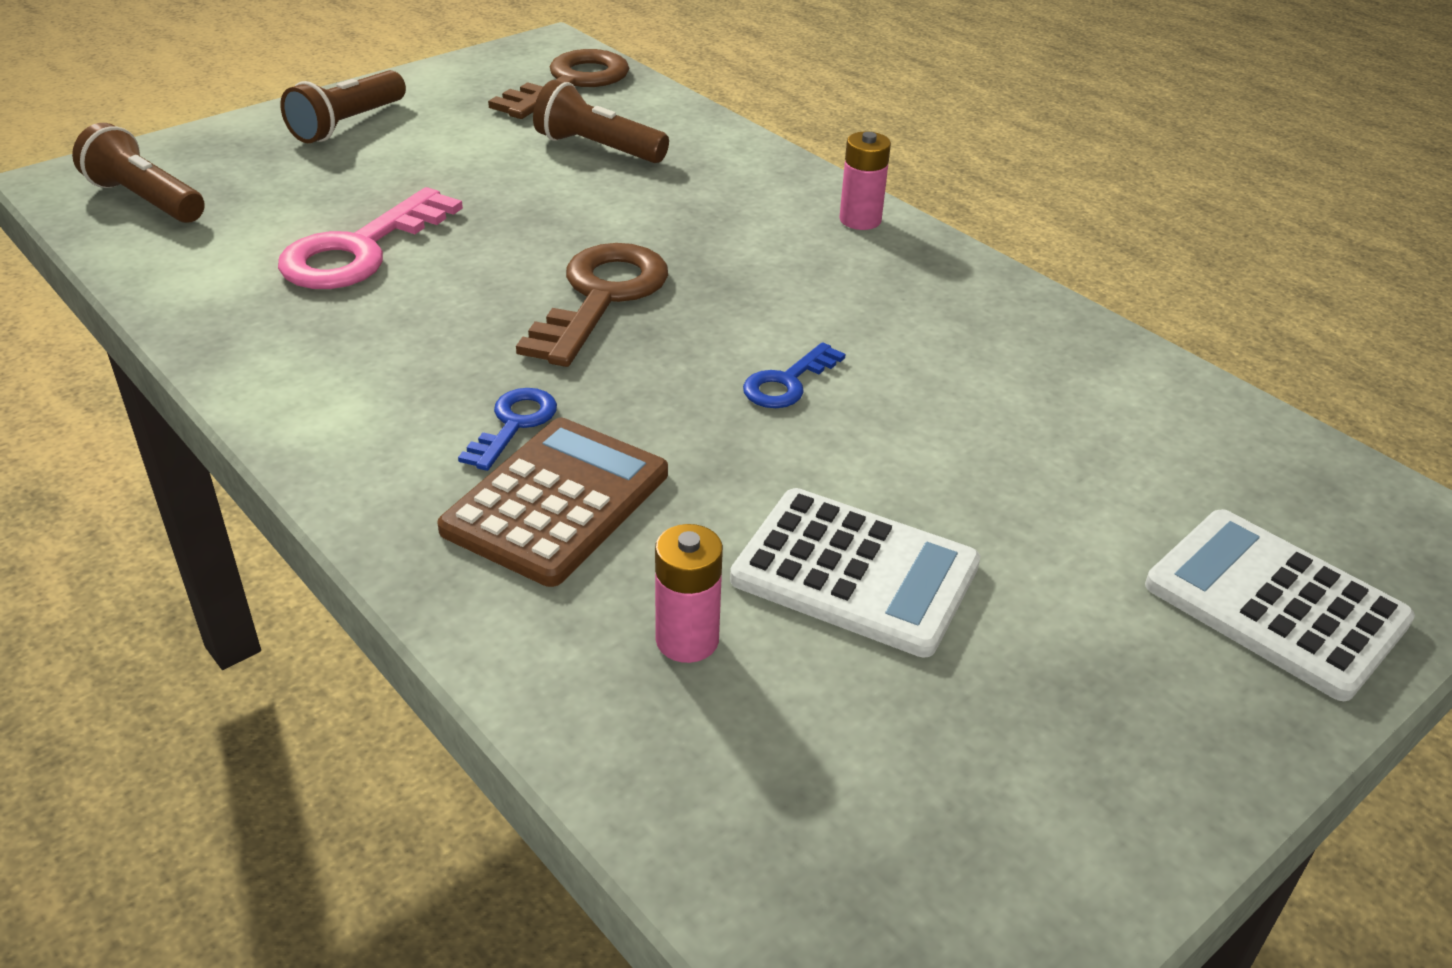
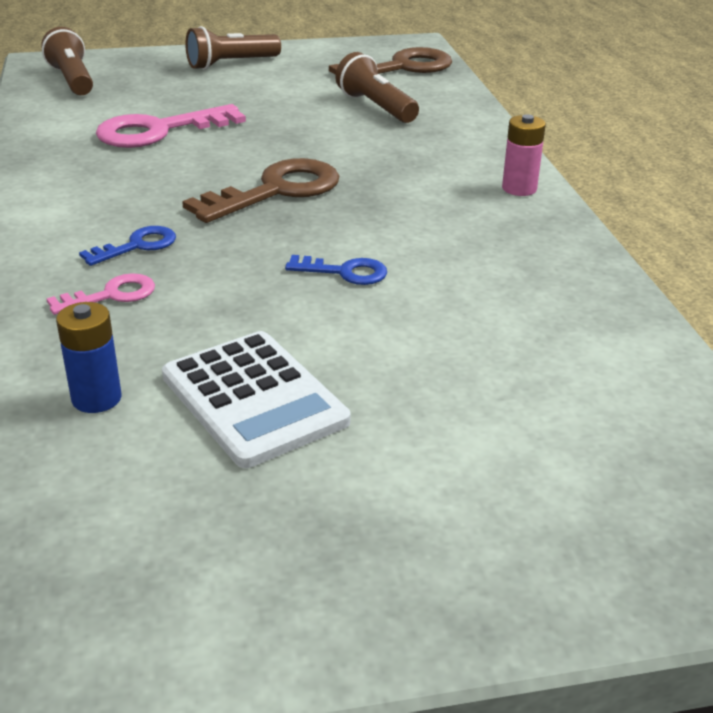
camera: 30 degrees right, 5 degrees down
brown calculator [437,418,668,587] -> pink key [46,273,155,315]
pink battery [655,524,723,663] -> blue battery [56,302,122,413]
blue key [743,342,846,408] -> blue key turned 150 degrees counterclockwise [285,255,387,285]
white calculator [1145,509,1415,701] -> none

